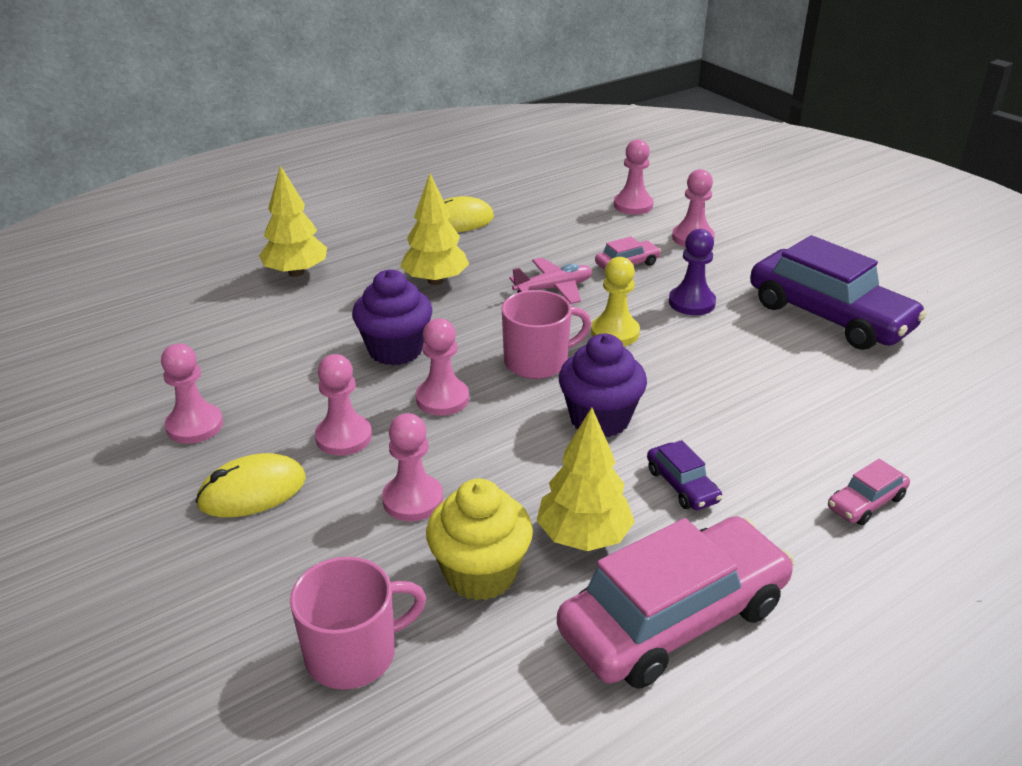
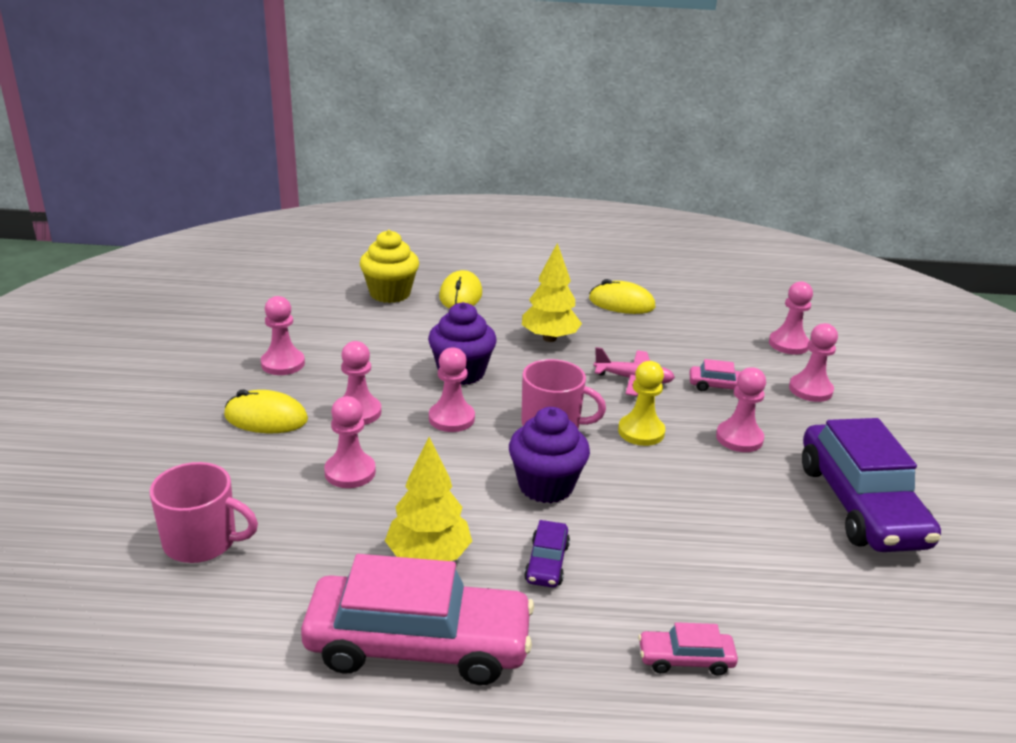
camera: 35 degrees right, 5 degrees down
yellow tree [259,165,327,277] -> yellow mouse [439,270,482,309]
yellow cupcake [426,479,533,601] -> yellow cupcake moved to [360,230,419,303]
purple pawn [669,229,716,315] -> pink pawn [716,367,766,452]

